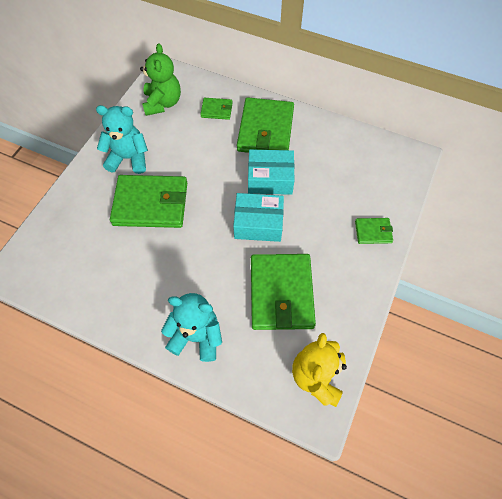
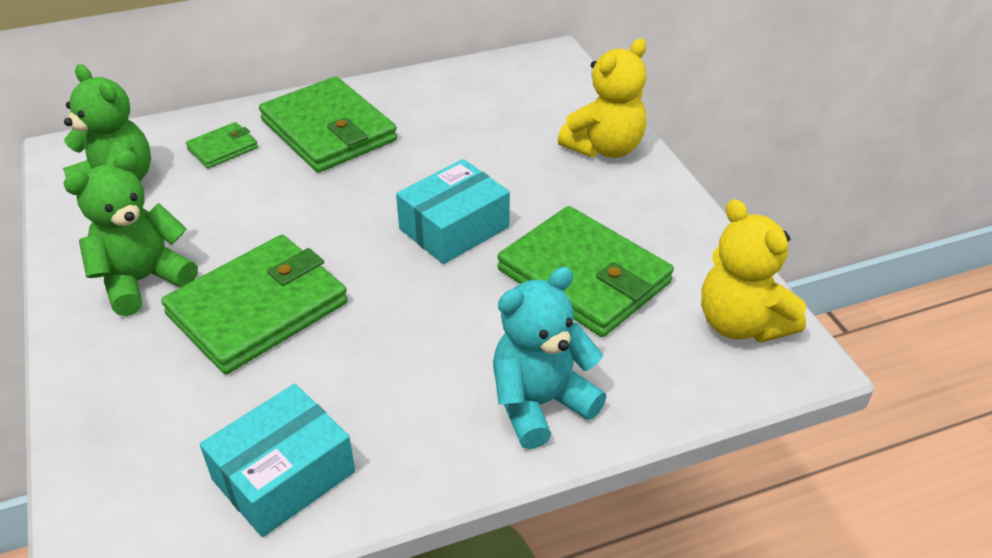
camera: 45 degrees left, 20 degrees down
turquoise teddy bear [96,105,148,174] -> green teddy bear [63,150,198,316]
turquoise box [248,149,295,195] -> turquoise box moved to [200,384,355,537]
green wallet [355,218,393,244] -> yellow teddy bear [558,39,646,158]

